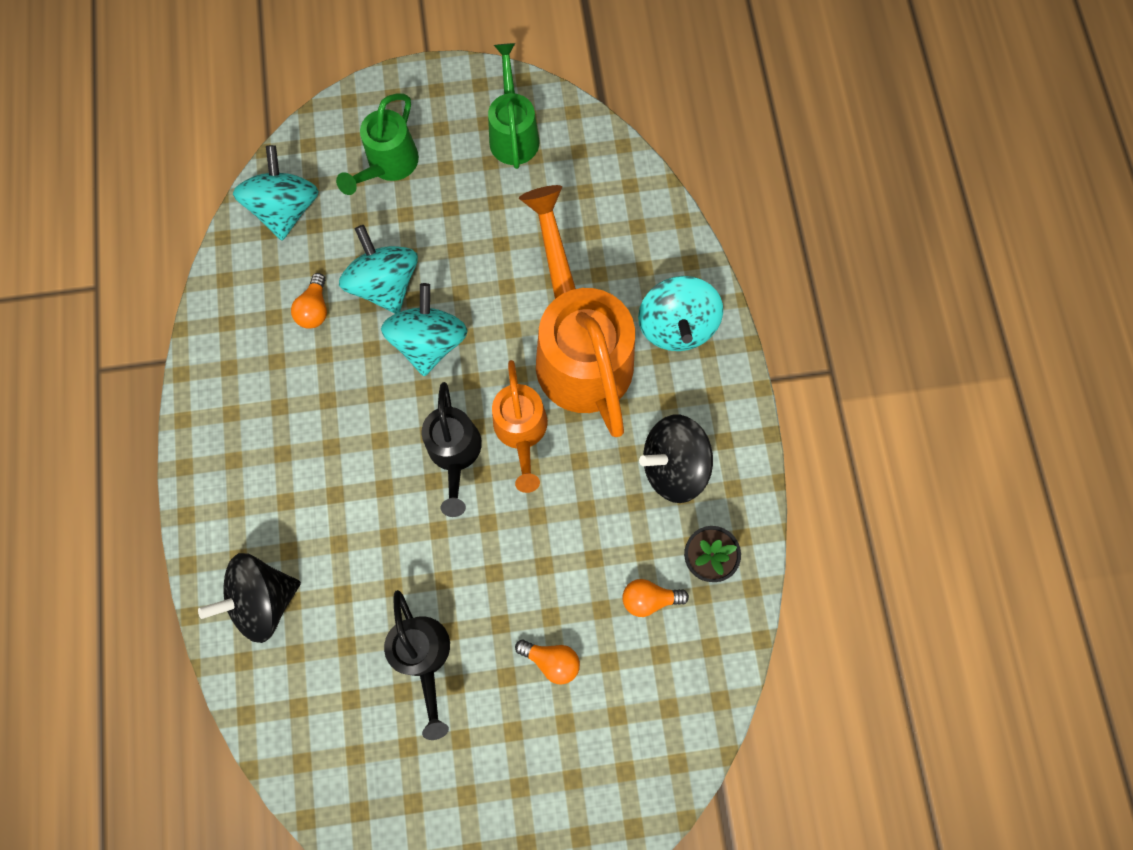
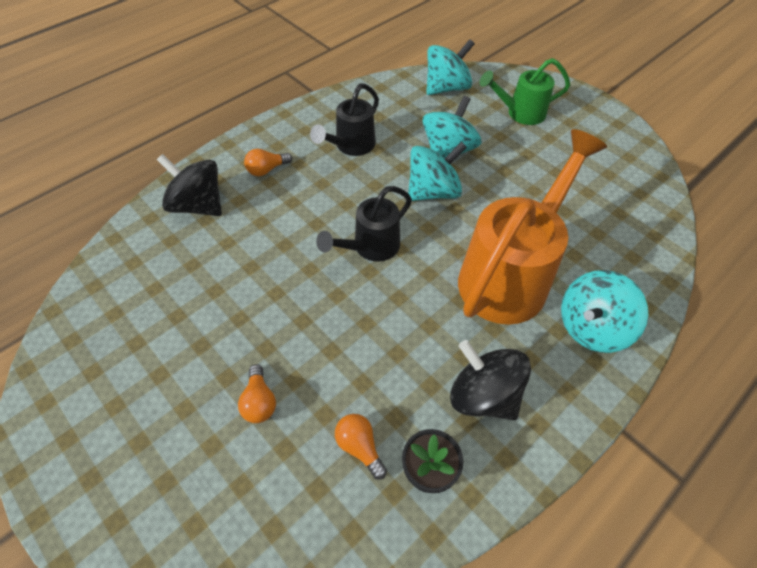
camera: 55 degrees right, 20 degrees down
orange light bulb [291,273,327,329] -> orange light bulb moved to [244,149,292,176]
black watering can [384,590,450,740] -> black watering can moved to [310,83,379,156]
green watering can [488,43,539,169] -> none
orange watering can [492,360,548,493] -> none

